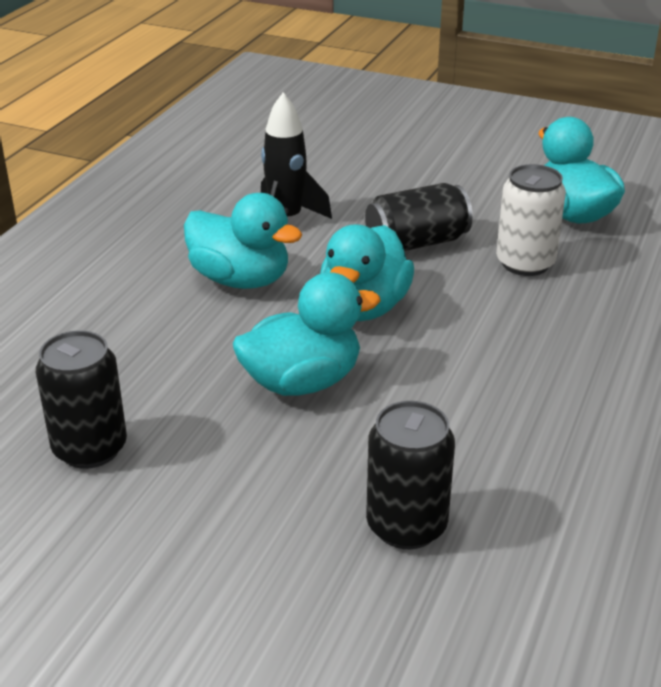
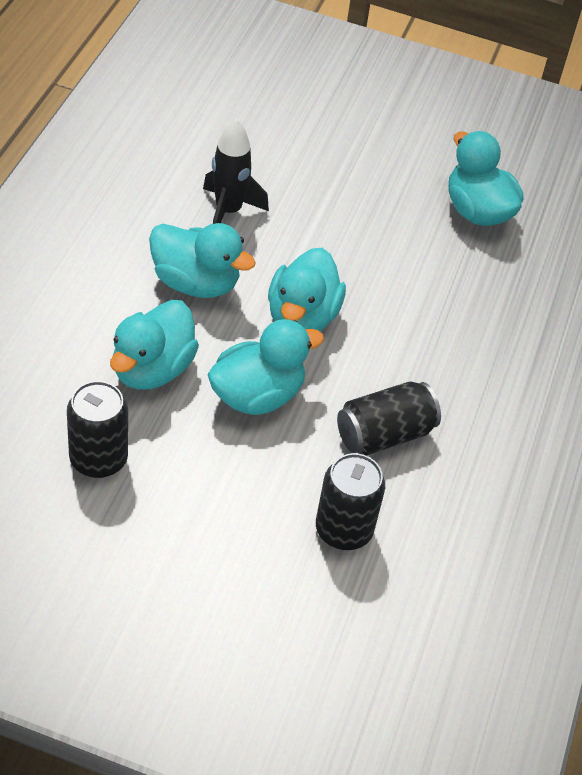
camera: 10 degrees left, 15 degrees up
black can [365,183,473,251] -> black can moved to [337,382,441,456]
white can [496,164,566,276] -> none
none -> turquoise duck [110,300,199,390]

